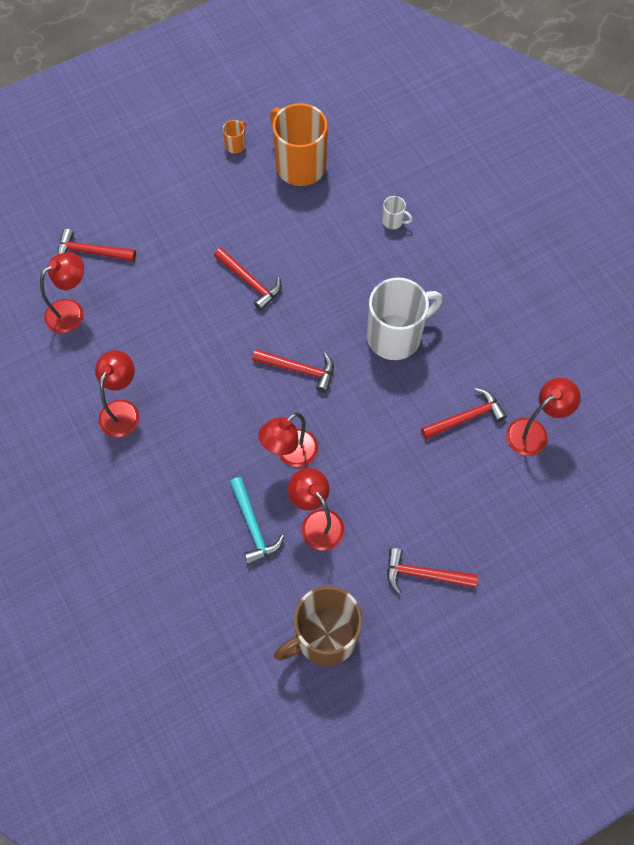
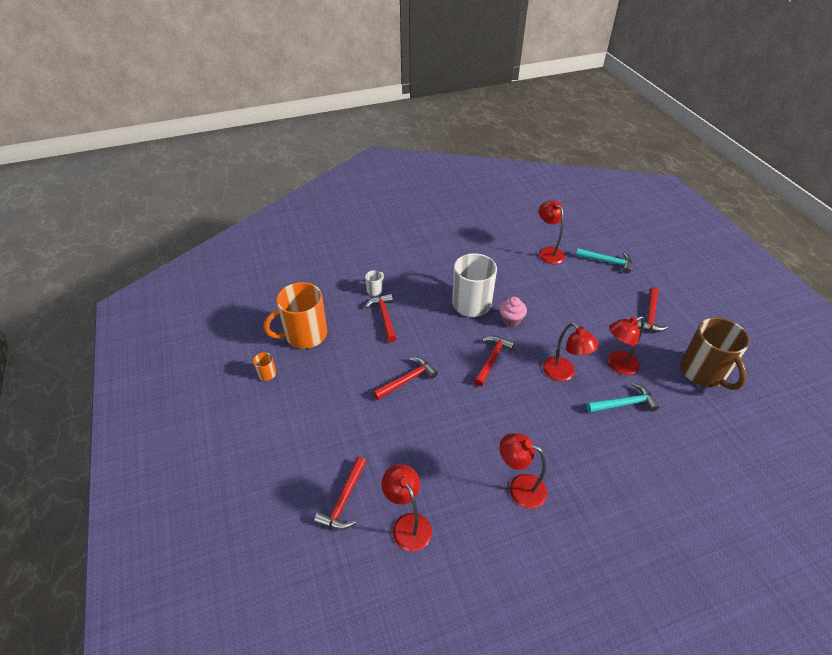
camera: 80 degrees left, 20 degrees down
red hammer [421,388,507,439] -> red hammer moved to [365,294,396,343]
none -> pink cupcake [499,297,527,327]
none -> turquoise hammer [576,248,632,274]

